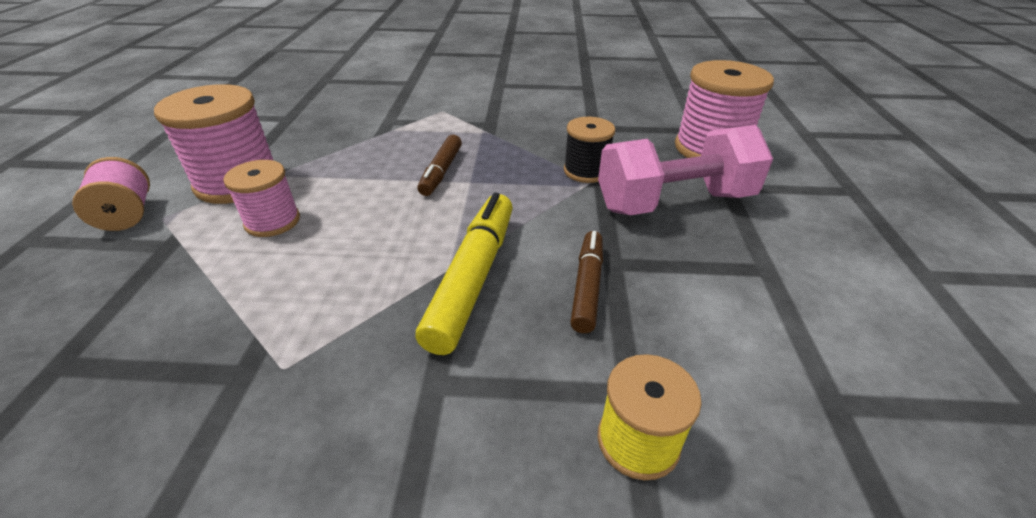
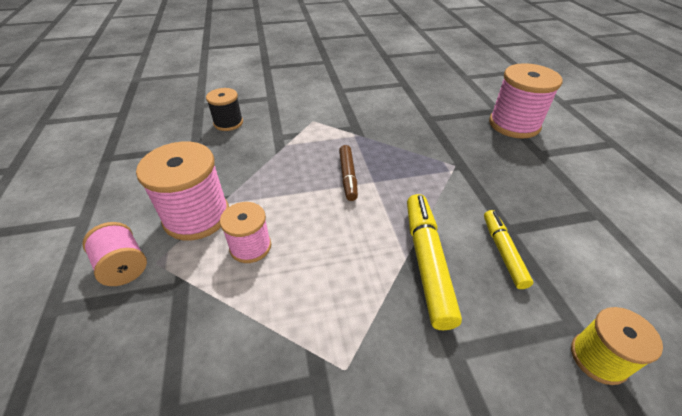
camera: 15 degrees left, 5 degrees up
black spool [564,117,615,183] -> black spool moved to [206,88,243,131]
brown marker [570,231,603,333] -> yellow marker [484,210,533,289]
pink dumbbell [598,125,773,215] -> none

